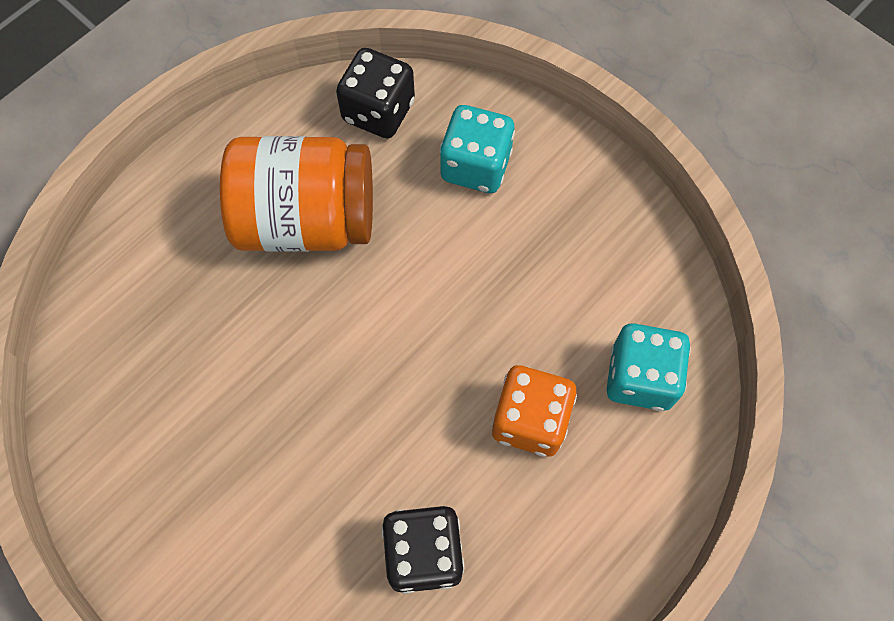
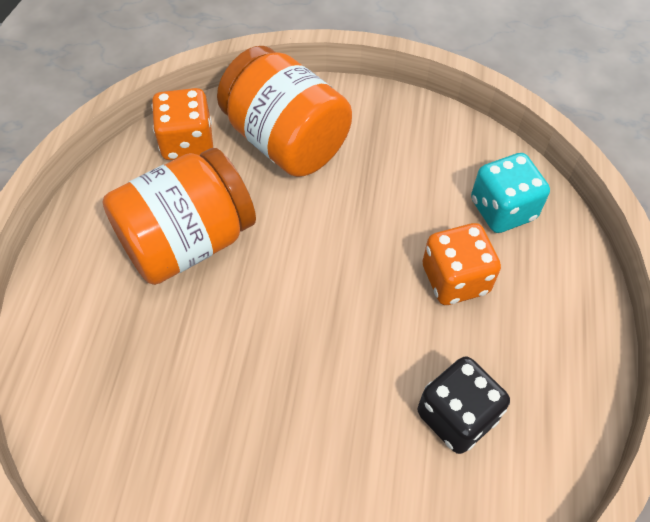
camera: 35 degrees left, 10 degrees down
black dice [336,48,415,138] -> orange dice [152,88,213,160]
turquoise dice [440,105,515,193] -> orange jar [217,46,352,177]

